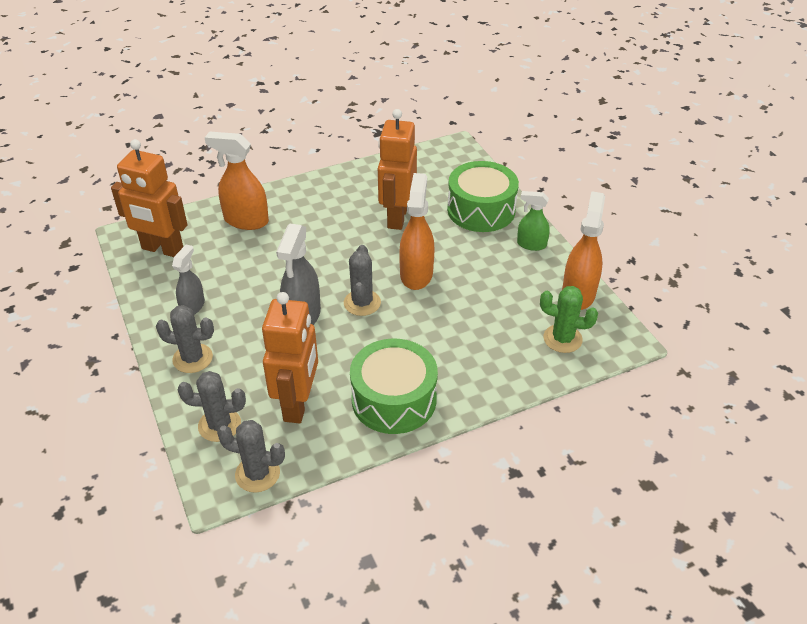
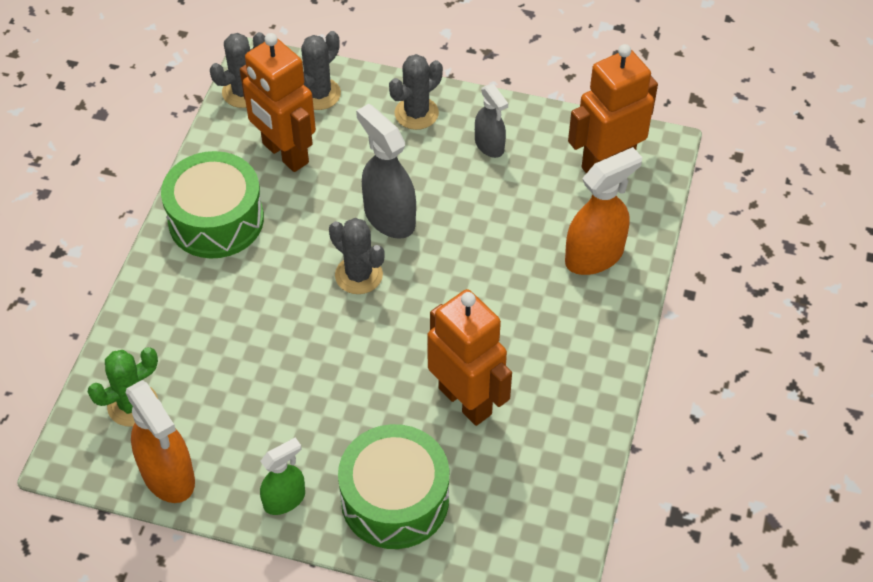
camera: 130 degrees right, 10 degrees up
orange spray bottle [399,173,434,290] -> none

